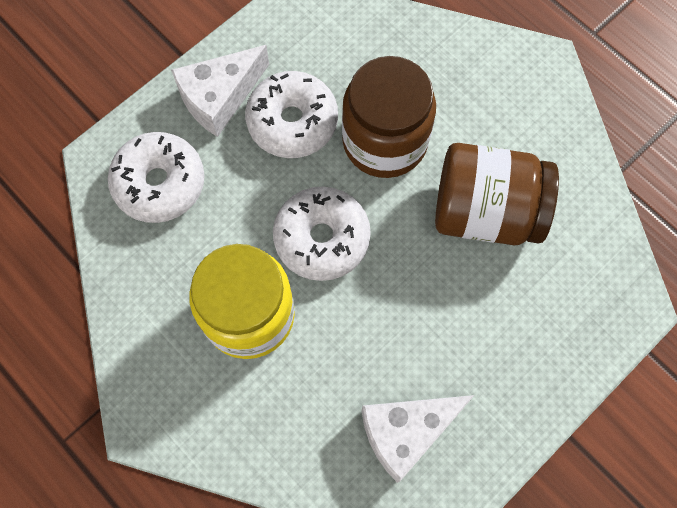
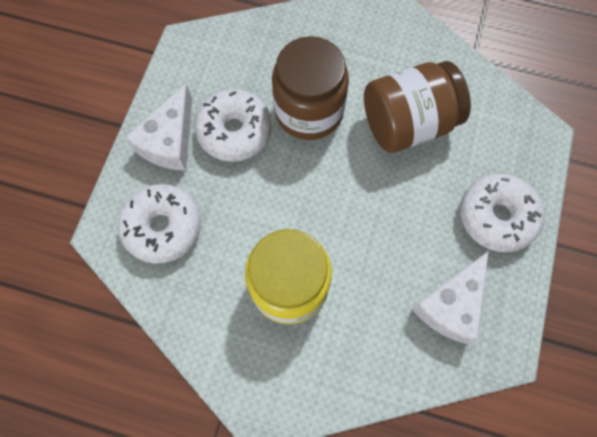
camera: 30 degrees left, 0 degrees up
white donut [273,186,371,281] -> white donut moved to [460,174,544,252]

